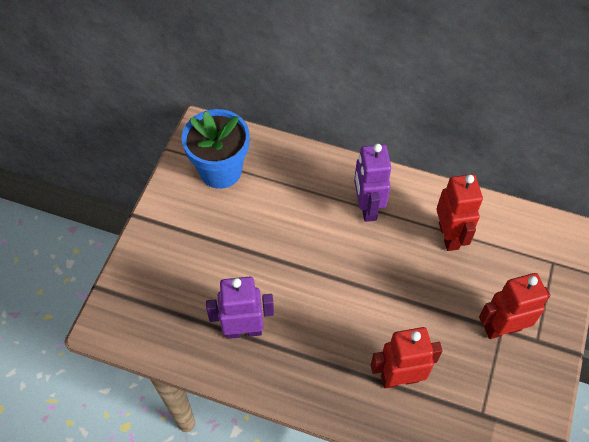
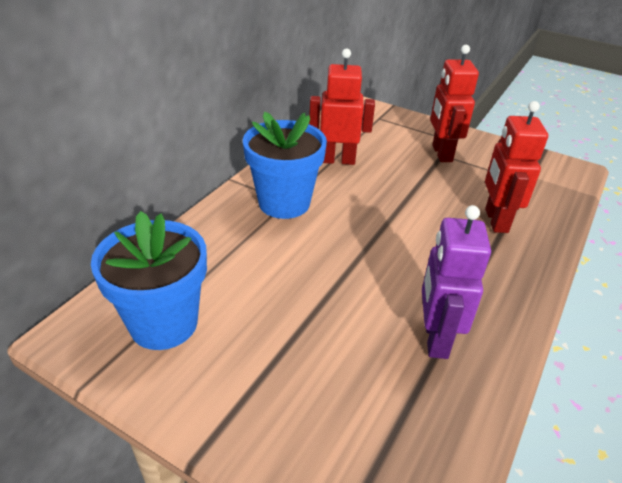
camera: 80 degrees left, 20 degrees down
purple robot [354,144,391,222] -> blue flower pot [243,112,327,219]

